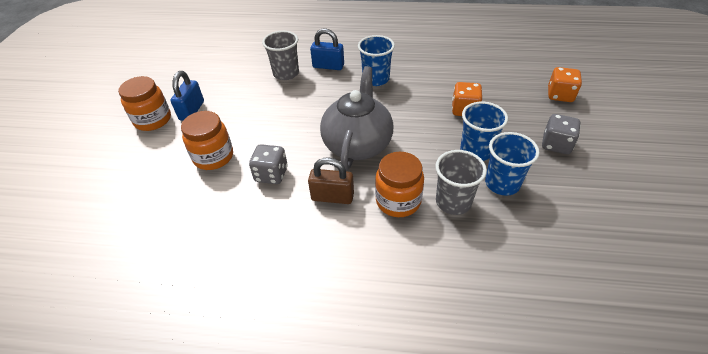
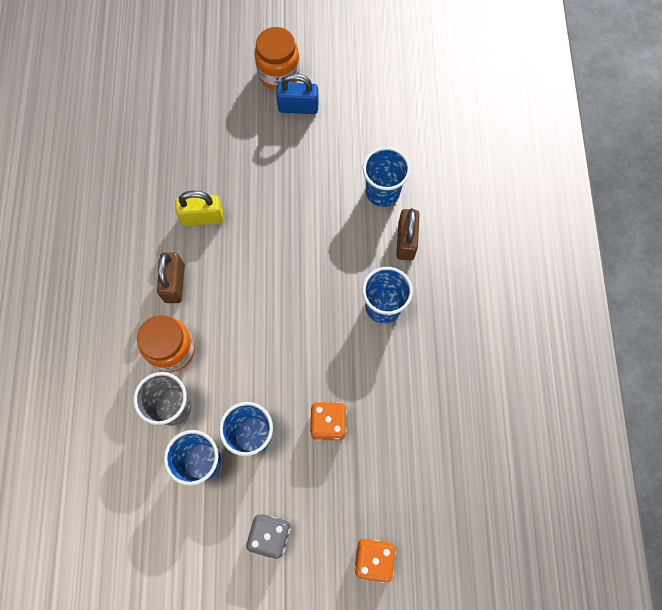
camera: 80 degrees right, 25 degrees up
orange jar [181,111,233,170] -> none
grey dice [249,144,288,184] -> yellow padlock [175,191,223,226]
grey cup [262,31,299,80] -> blue cup [363,147,411,207]
blue padlock [310,28,344,70] -> brown padlock [396,209,420,261]
grey teapot [320,66,394,171] -> none

